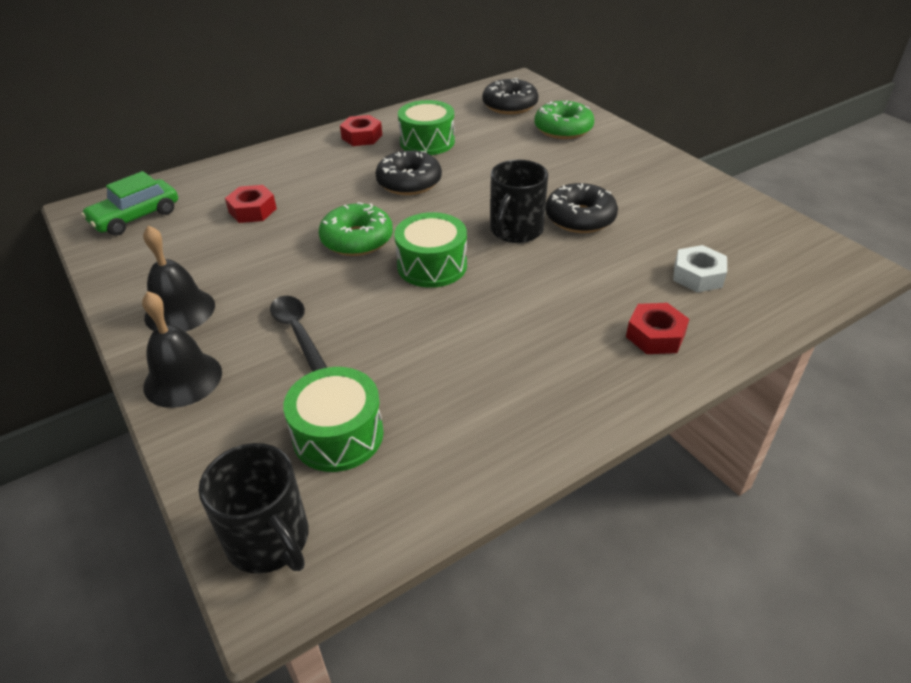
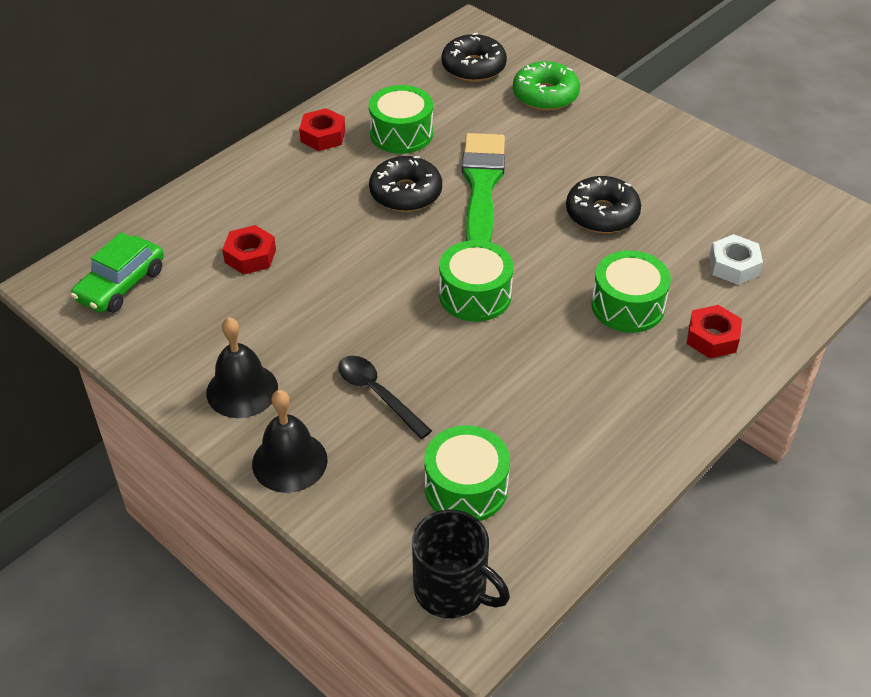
camera: 15 degrees left, 5 degrees up
green donut [319,202,393,256] -> none
black mug [490,160,548,243] -> none
none -> green brush [462,133,505,242]
none -> green drum [592,250,671,333]

